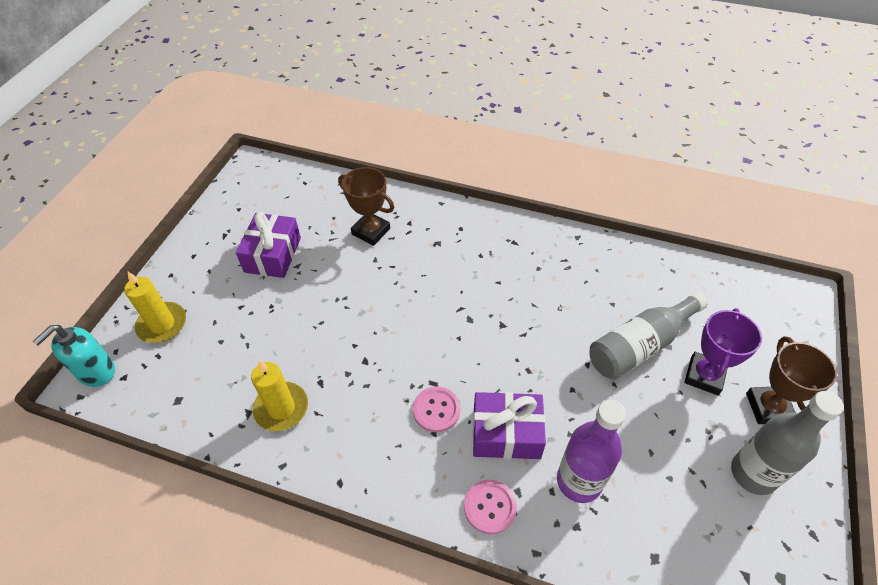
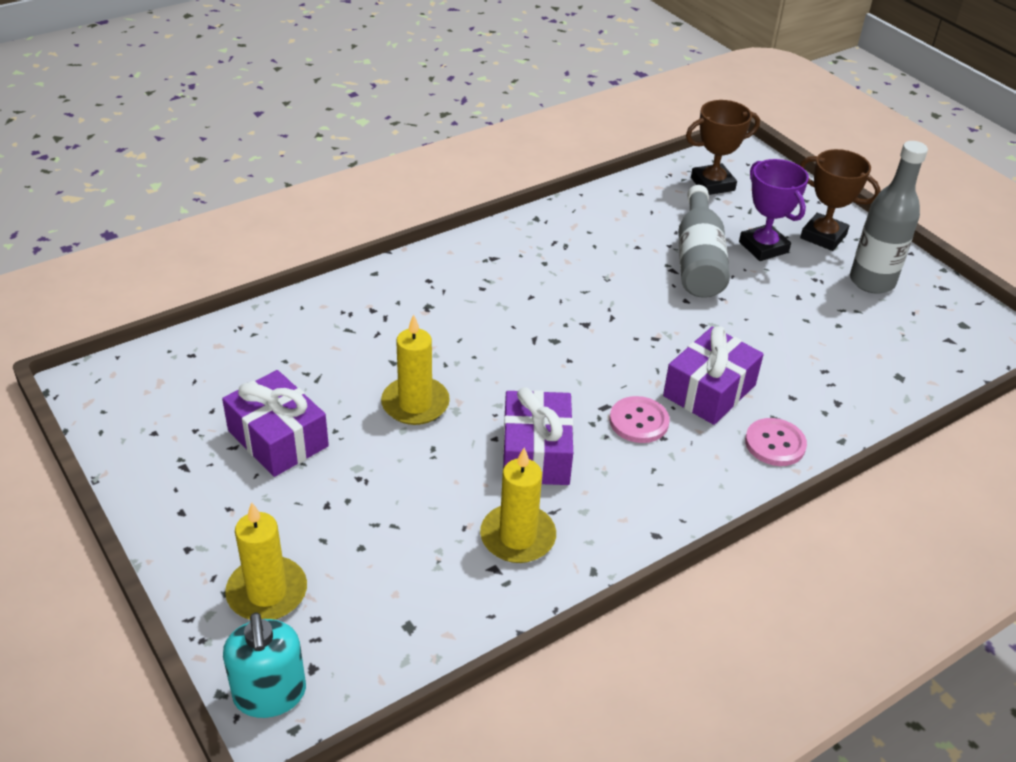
camera: 55 degrees left, 10 degrees down
brown trophy [338,167,394,246] -> brown trophy moved to [686,100,760,195]
purple bottle [557,400,626,503] -> none
none -> yellow candle [381,314,450,425]
none -> purple gift [503,387,573,485]

